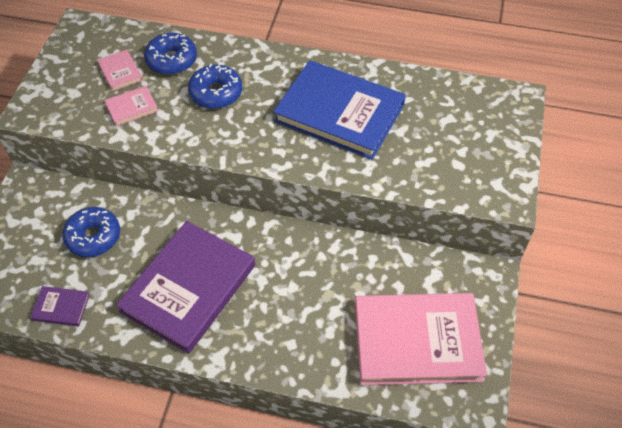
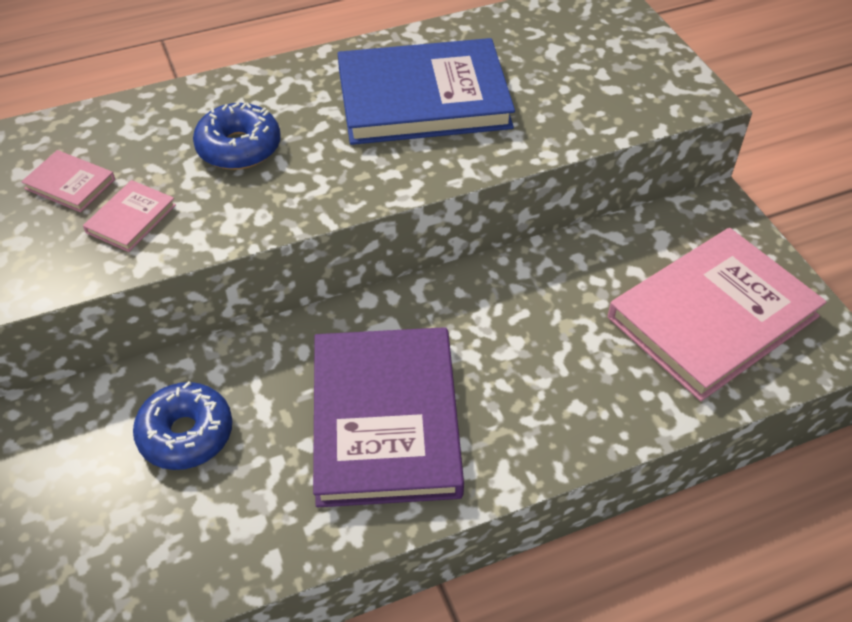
camera: 35 degrees left, 5 degrees down
purple book [30,286,90,326] -> none
blue donut [144,33,197,75] -> none

